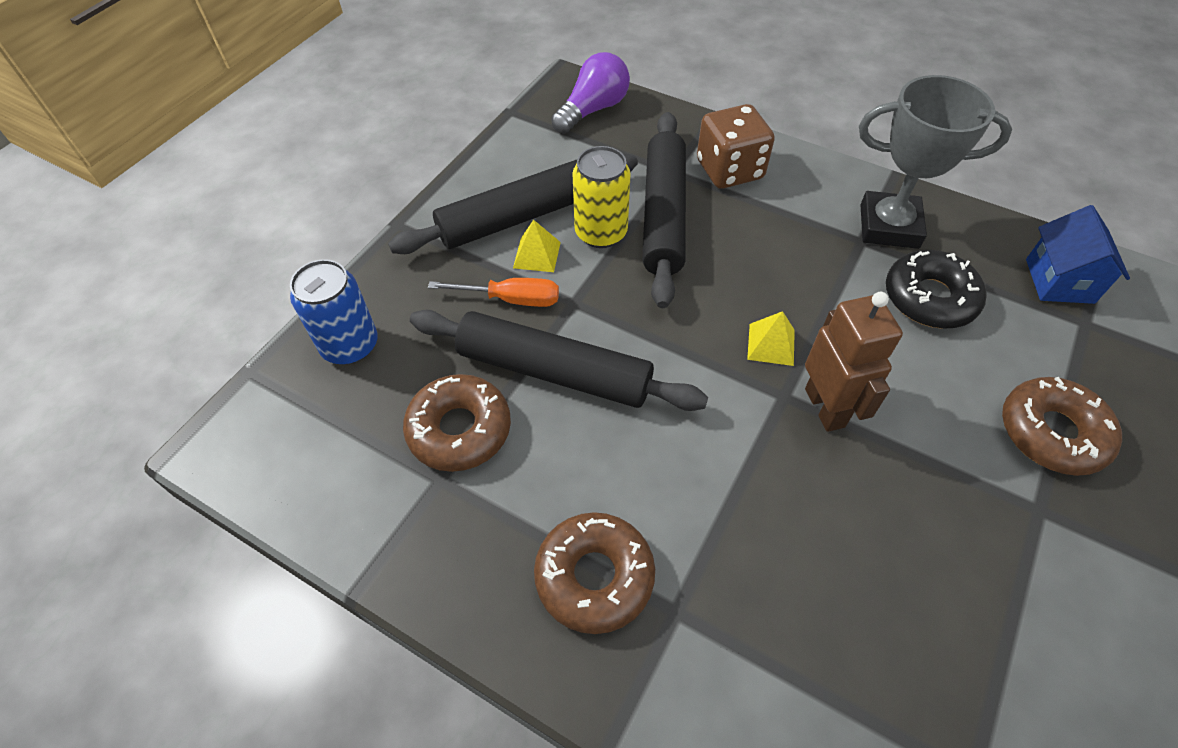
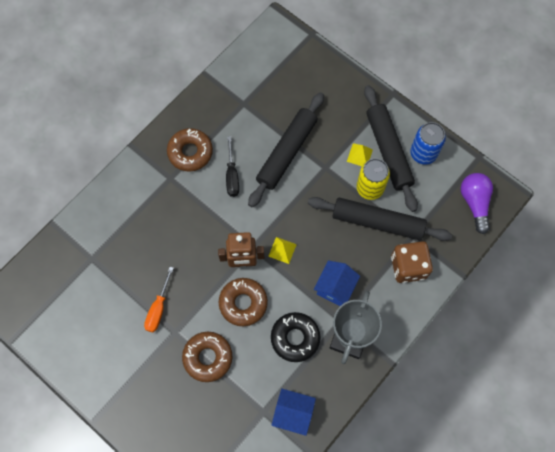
camera: 100 degrees right, 15 degrees up
blue can [290,259,378,365] -> blue can moved to [410,122,446,165]
brown donut [403,374,511,472] -> brown donut moved to [219,278,268,326]
orange screwdriver [428,278,559,307] -> orange screwdriver moved to [144,267,174,332]
purple light bulb [551,52,630,134] -> purple light bulb turned 150 degrees counterclockwise [461,173,493,234]
none -> black screwdriver [226,136,239,197]
none -> blue house [314,260,360,306]

